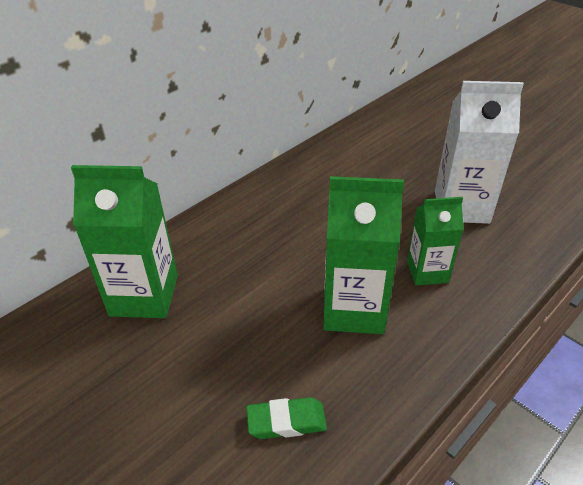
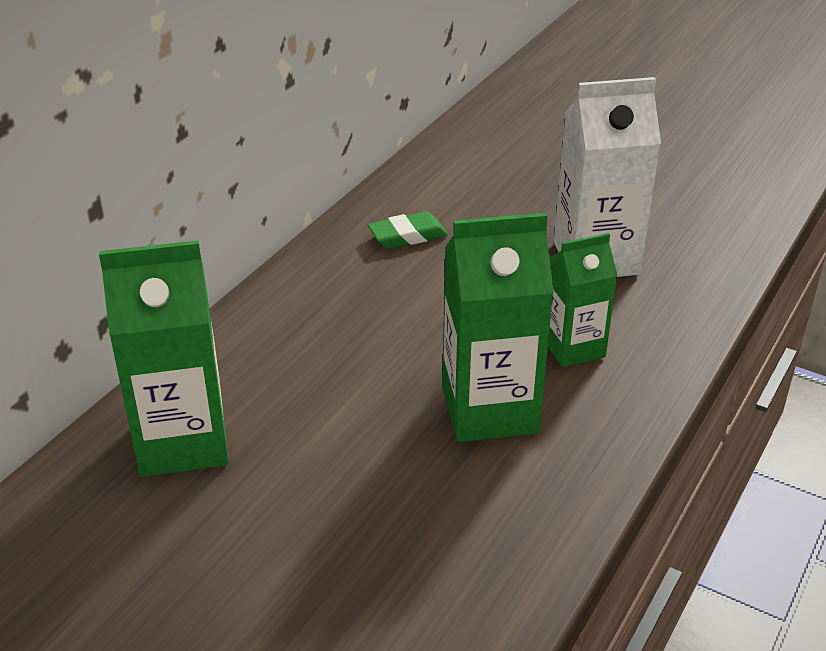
camera: 15 degrees left, 5 degrees down
green eraser [246,397,327,439] -> green eraser moved to [368,211,448,249]

